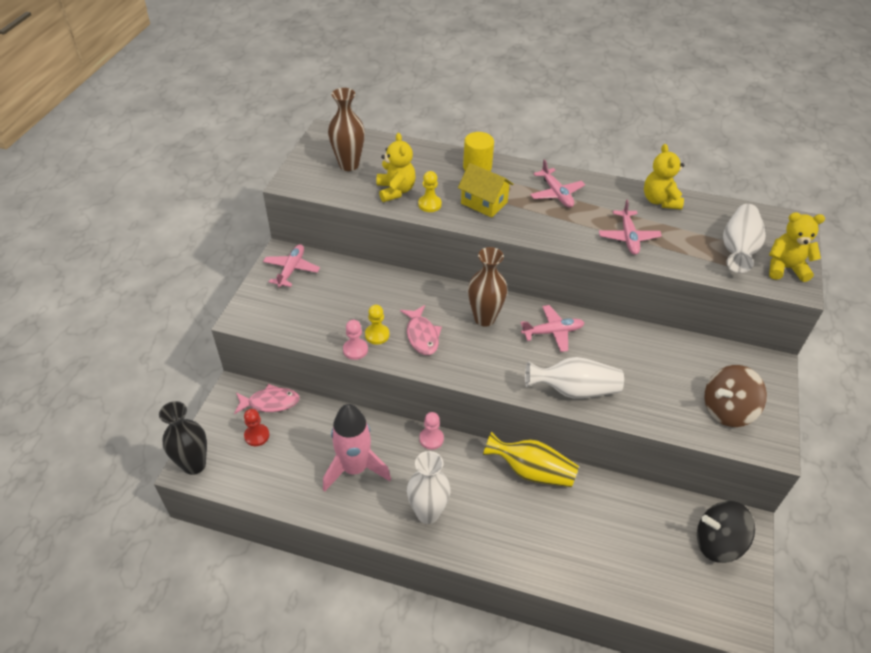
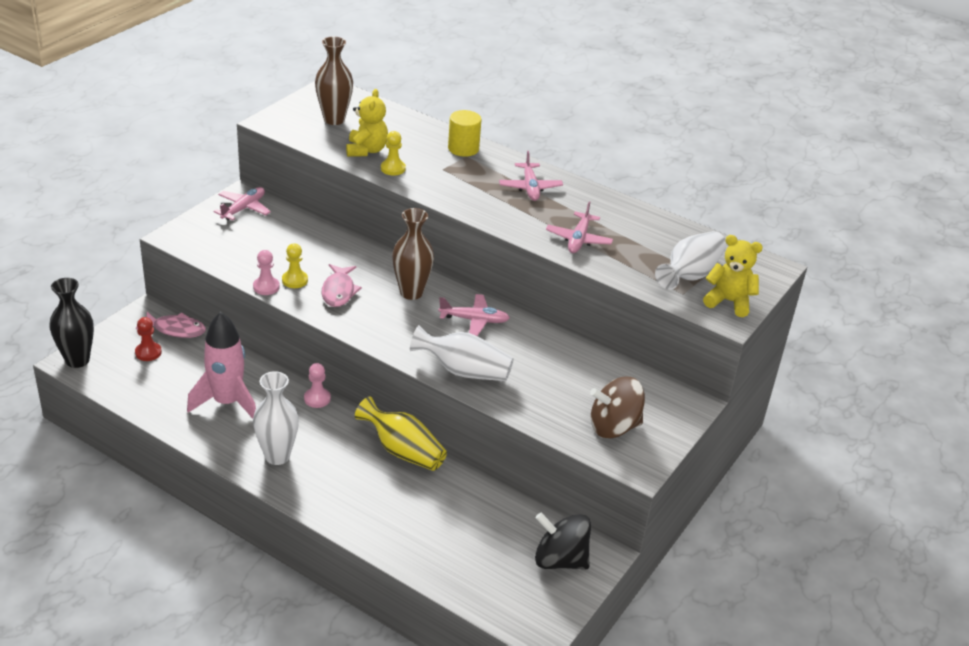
camera: 15 degrees right, 10 degrees down
yellow house [458,163,513,218] -> none
yellow teddy bear [644,144,684,210] -> none

